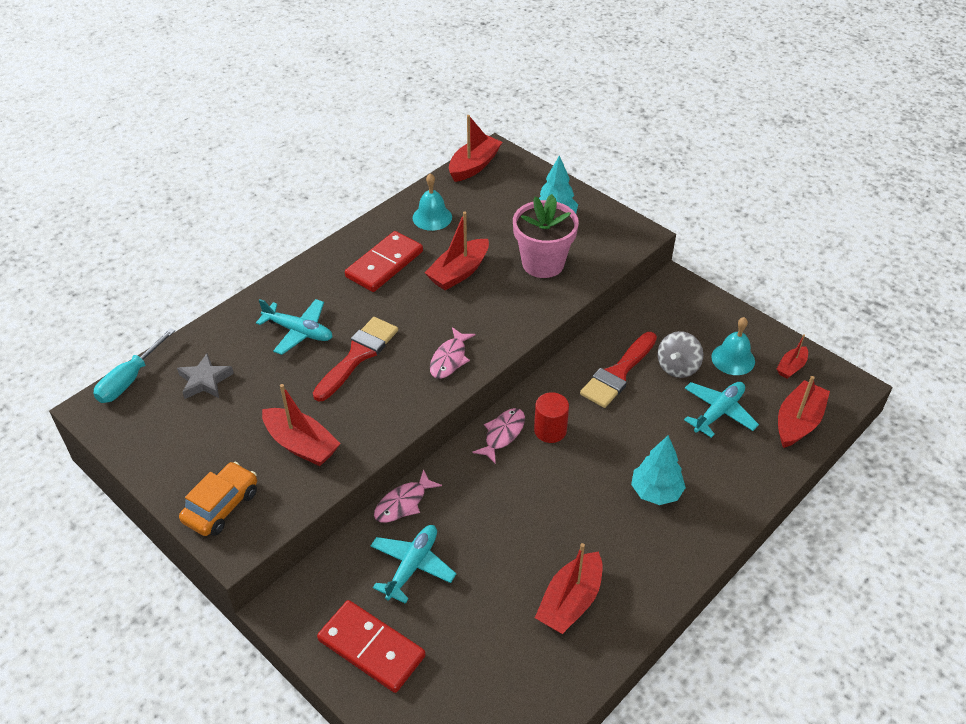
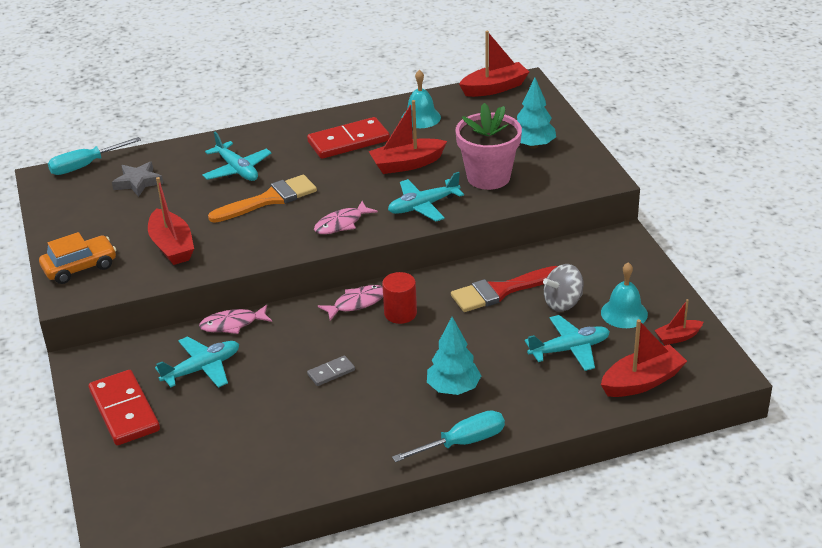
camera: 30 degrees right, 10 degrees down
red brush [313,317,398,402] -> orange brush [208,175,317,223]
red boat [535,543,603,634] -> none
none -> grey domino [307,355,355,386]
none -> turquoise plane [388,172,464,221]
none -> turquoise screwdriver [392,410,505,462]

